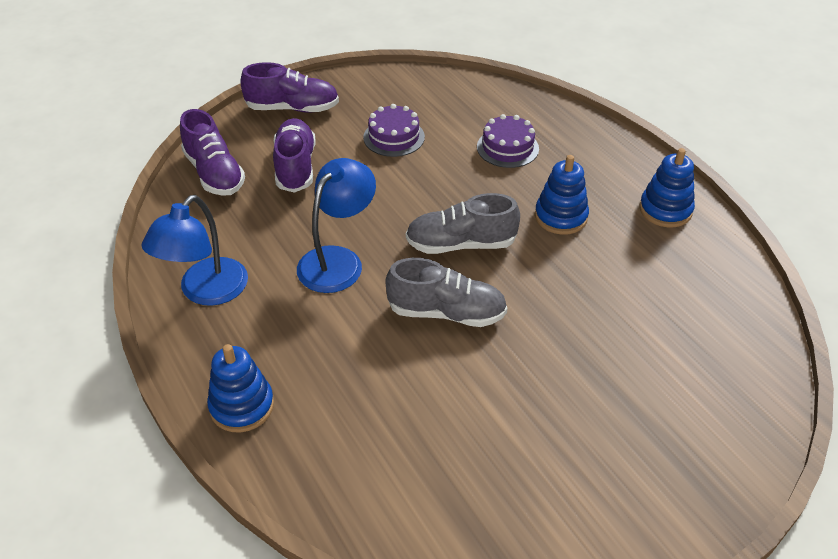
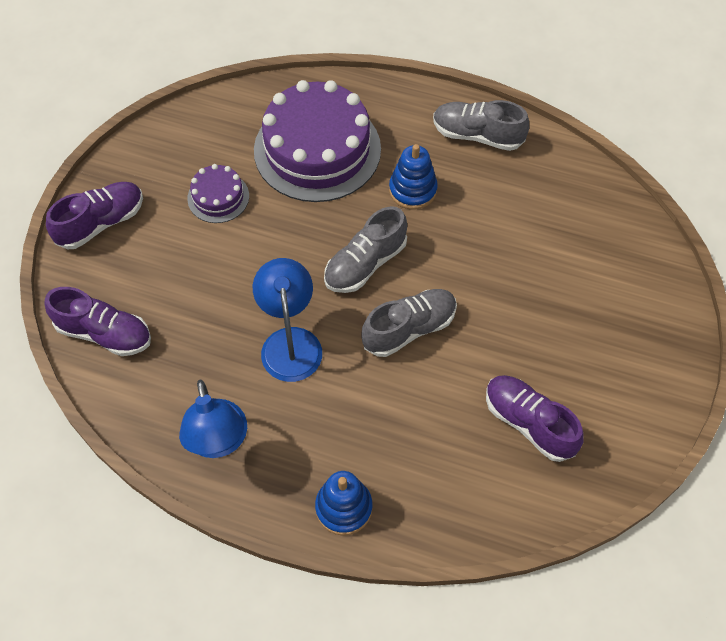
camera: 40 degrees left, 15 degrees up
purple shoe [273,118,315,193] -> purple shoe moved to [486,375,584,462]
purple cake [477,114,539,168] -> purple cake [254,80,381,202], size x2.12
blue stacking toy [639,148,695,228] -> grey shoe [433,100,529,151]

